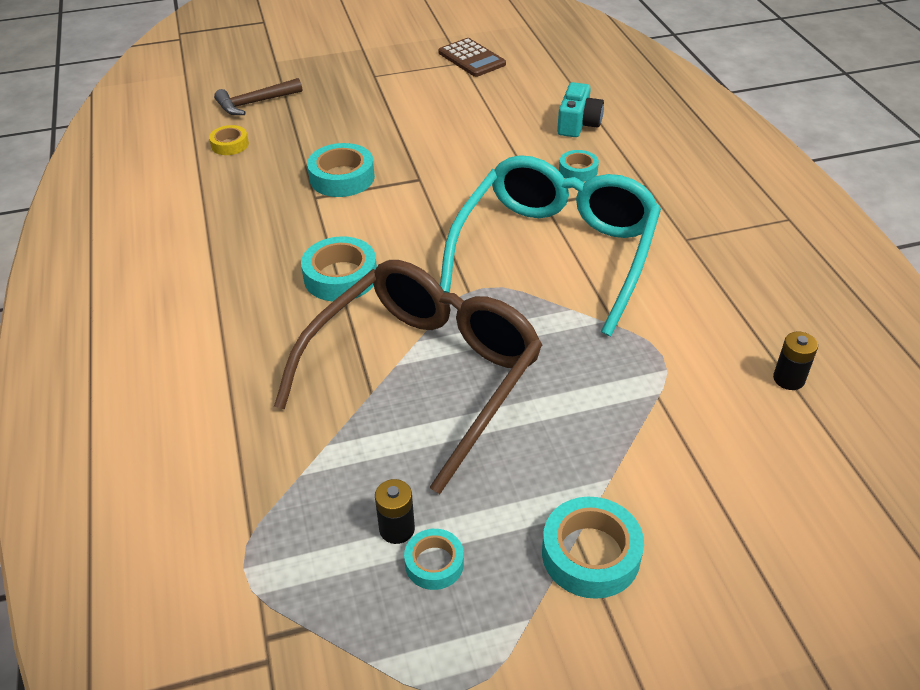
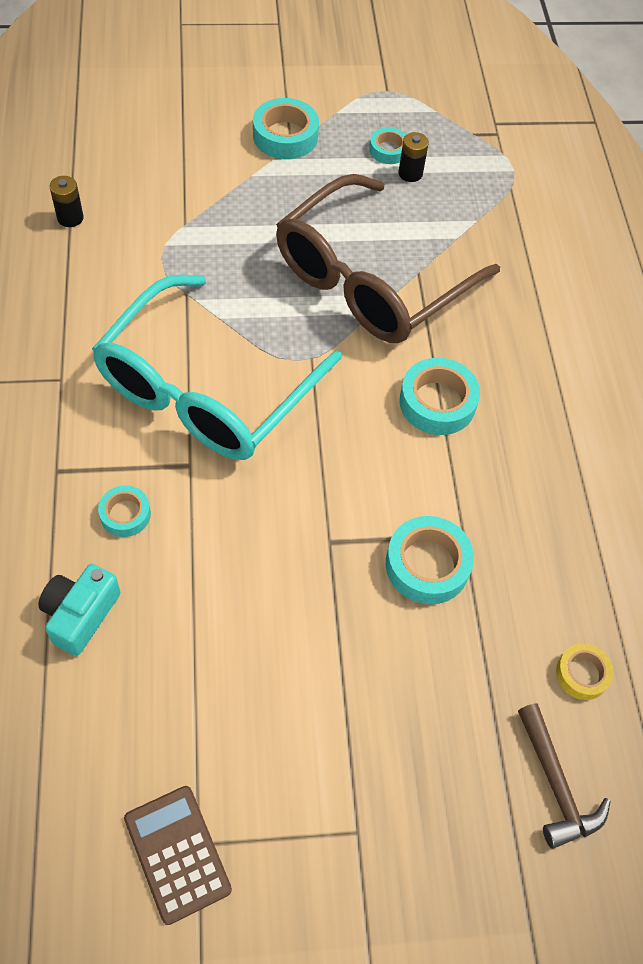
camera: 175 degrees left, 15 degrees up
brown hammer [214,78,302,115] -> brown hammer turned 90 degrees clockwise [518,703,611,849]

